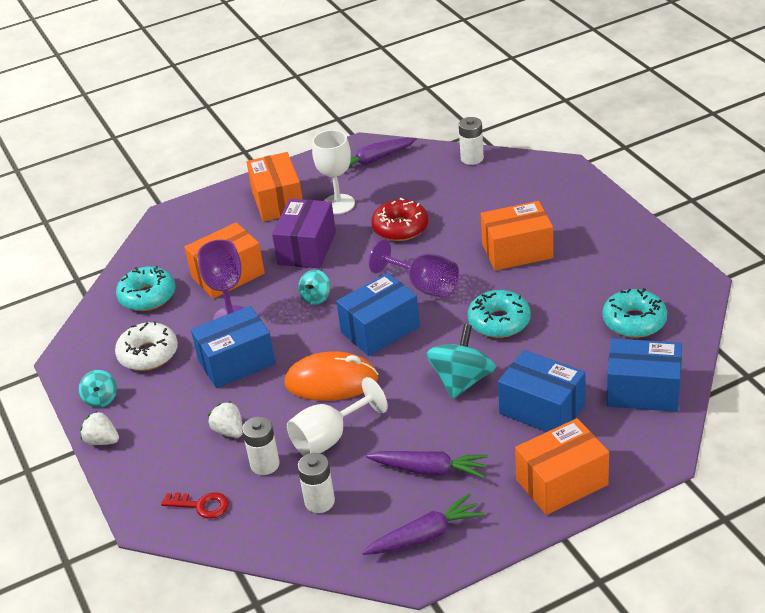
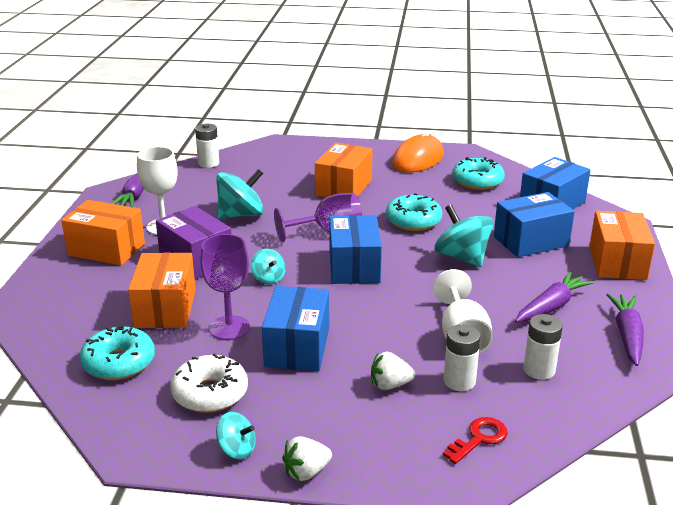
camera: 60 degrees left, 10 degrees down
orange mouse [284,352,378,401] -> orange mouse moved to [392,130,444,173]
red donut [371,198,428,241] -> turquoise spinning top [216,169,264,219]

